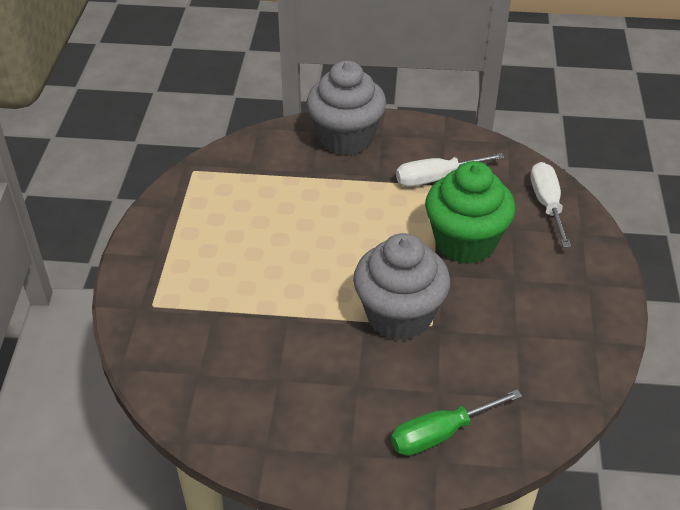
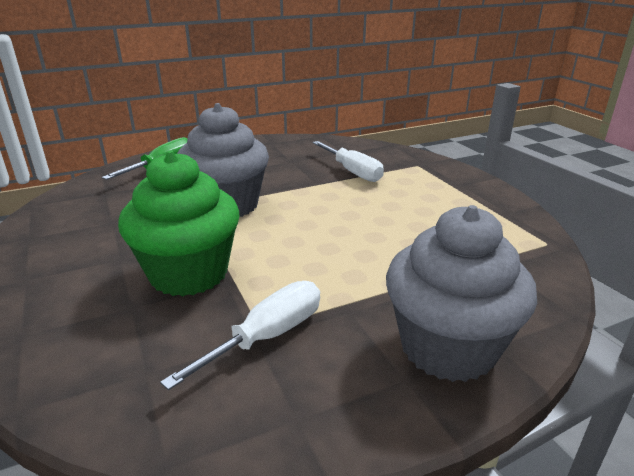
camera: 150 degrees right, 15 degrees down
white screwdriver [531,162,571,248] -> white screwdriver moved to [313,141,384,182]

